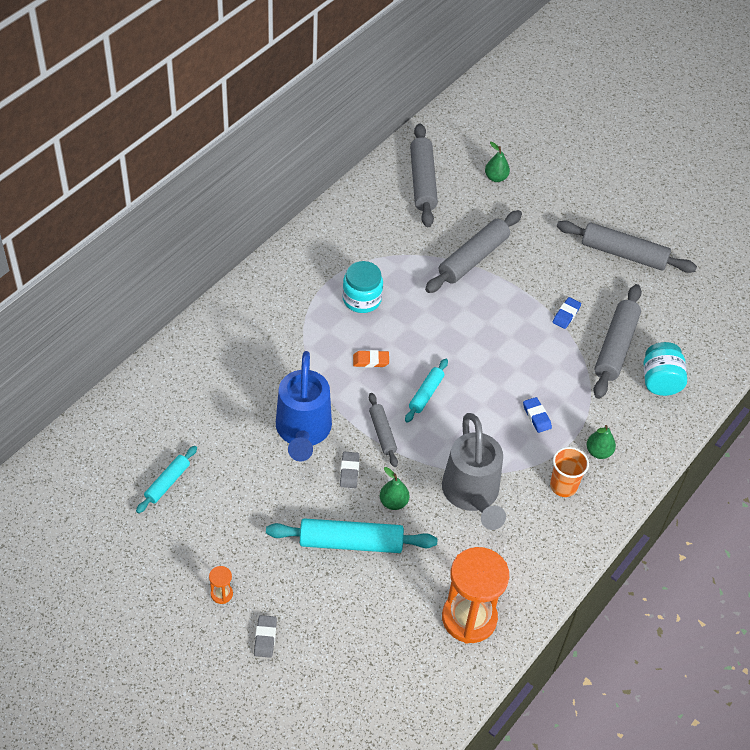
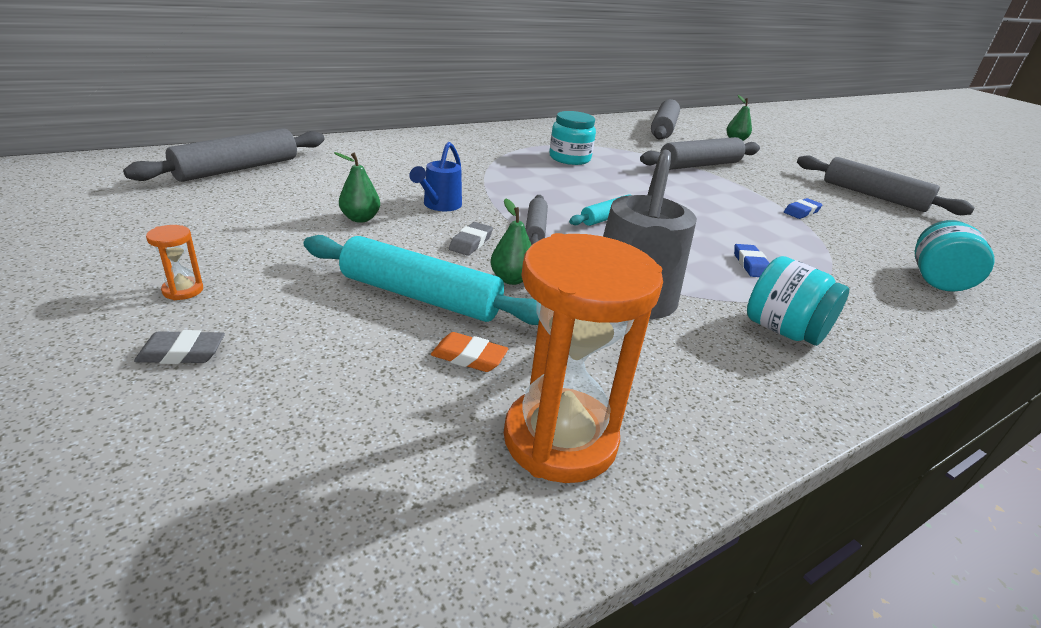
camera: 20 degrees right, 20 degrees down
turquoise rolling pin [136,446,197,513] -> none
grey eraser [254,615,277,658] -> grey eraser turned 60 degrees clockwise [134,330,225,364]
blue watering can [276,351,332,461] -> blue watering can [409,142,462,211], size x0.53
orange eraser [353,350,389,368] -> orange eraser moved to [431,332,508,372]
orange cup [550,447,589,497] -> turquoise jar [747,256,849,346]
green pear [587,425,616,459] -> green pear moved to [334,152,380,223]
grey rolling pin [593,284,642,399] -> grey rolling pin moved to [123,128,325,182]

